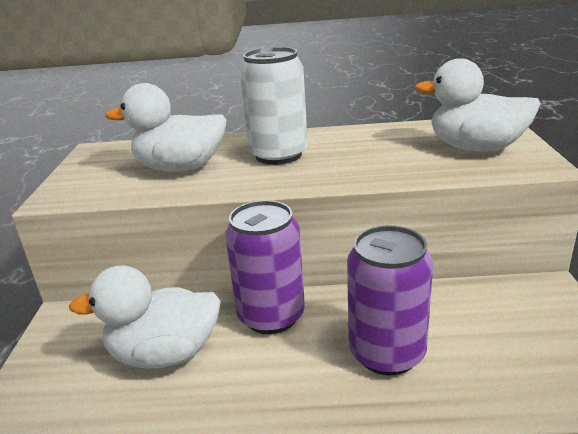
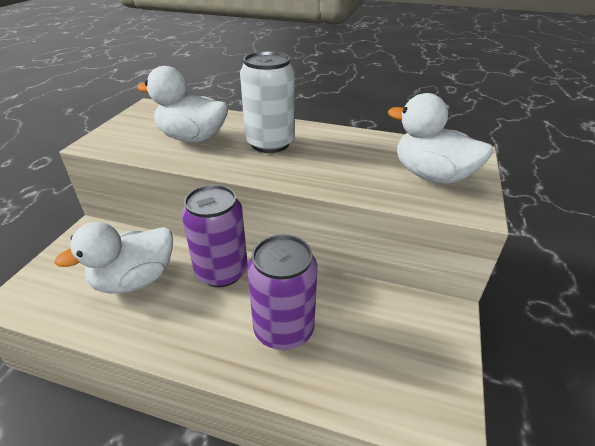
camera: 15 degrees right, 10 degrees up
white duck [69,265,221,369] -> white duck turned 45 degrees counterclockwise [55,222,173,294]

